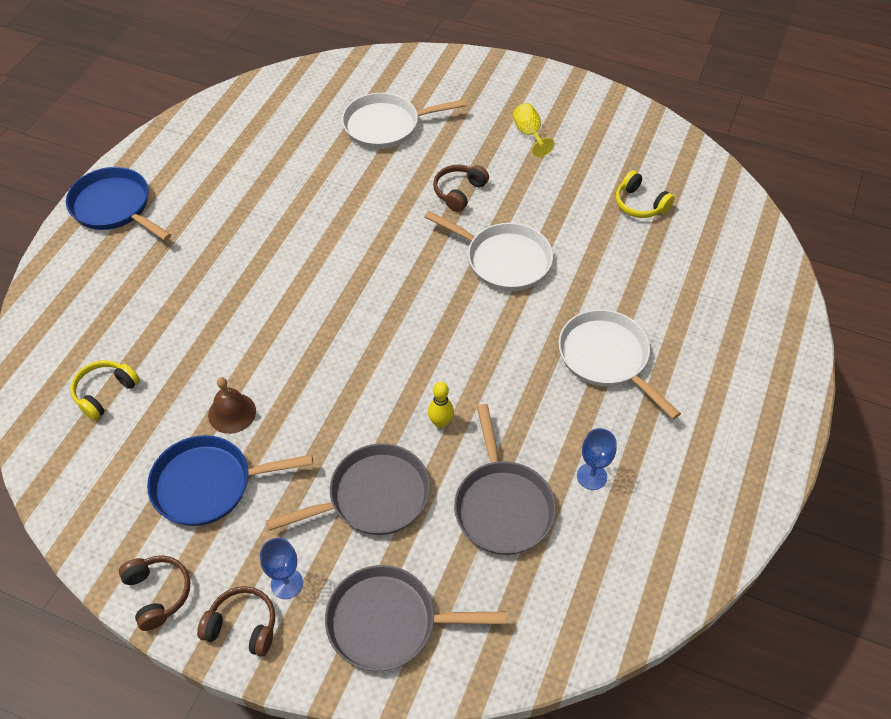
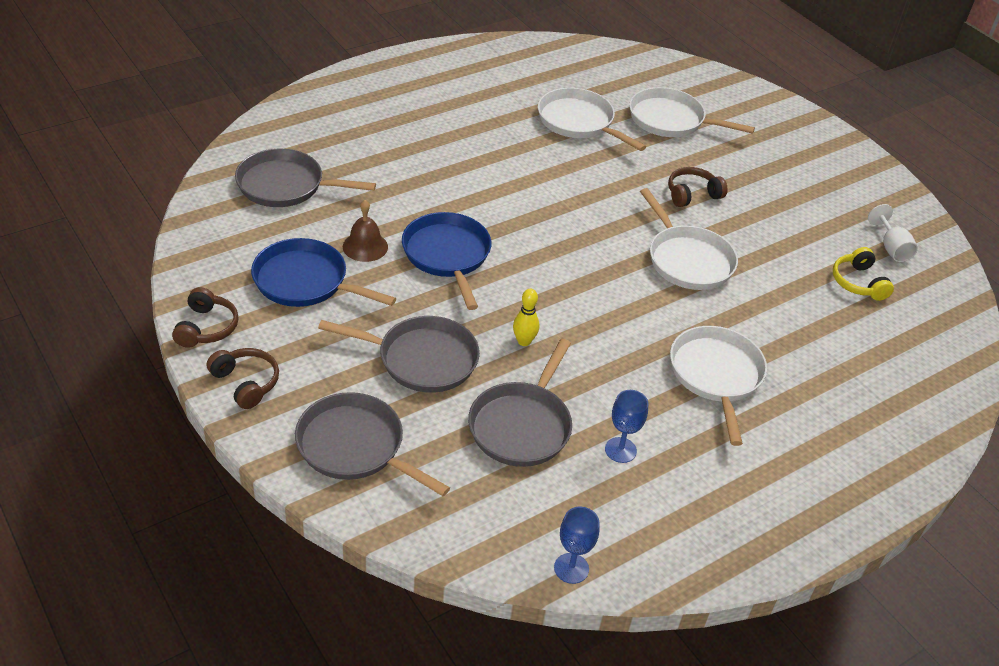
camera: 30 degrees right, 10 degrees down
blue pan [66,167,171,241] -> blue pan moved to [402,212,491,310]
yellow headphones [70,360,140,421] -> grey pan [235,149,376,207]
blue goblet [260,538,303,599] -> blue goblet moved to [554,507,600,584]
yellow goblet [512,103,555,157] -> none
none -> white pan [538,88,646,151]
none -> white goblet [868,204,918,262]

